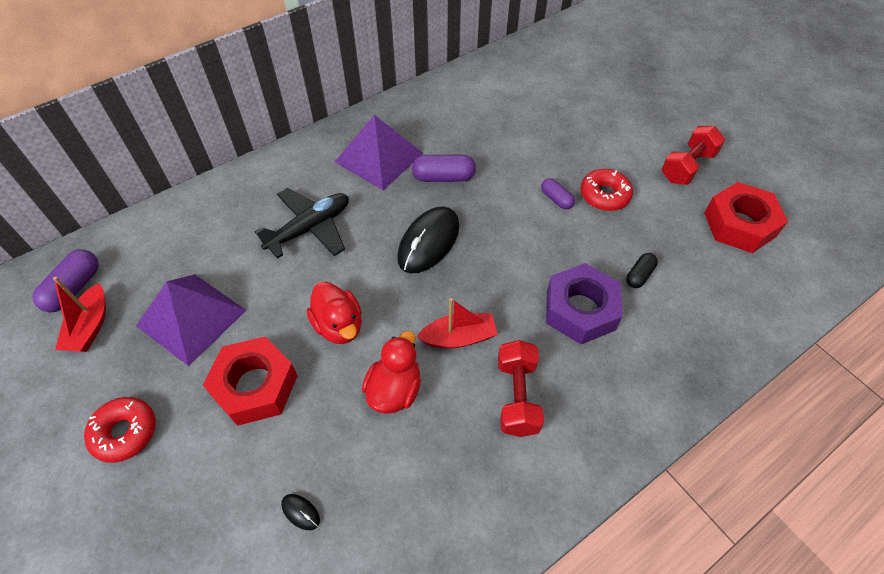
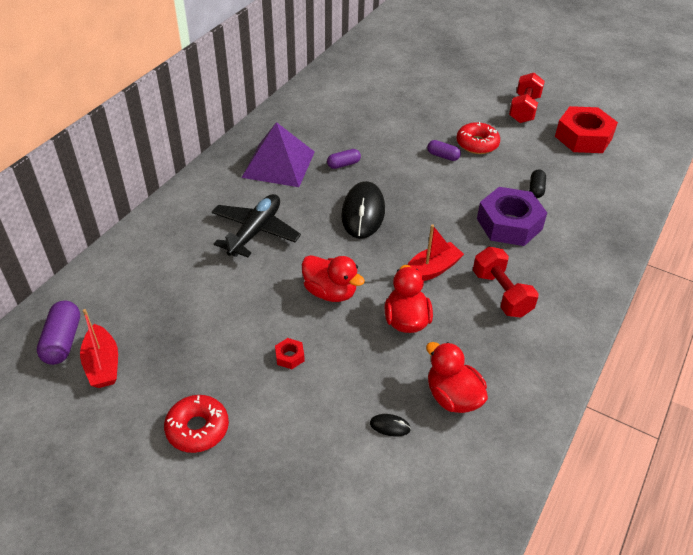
camera: 25 degrees left, 10 degrees down
purple pyramid [136,274,246,366] -> none
red nut [203,337,297,426] -> red nut [275,338,305,369], size x0.40
purple capsule [412,154,476,182] -> purple capsule [327,149,361,169], size x0.62
none -> red duck [426,342,488,413]

